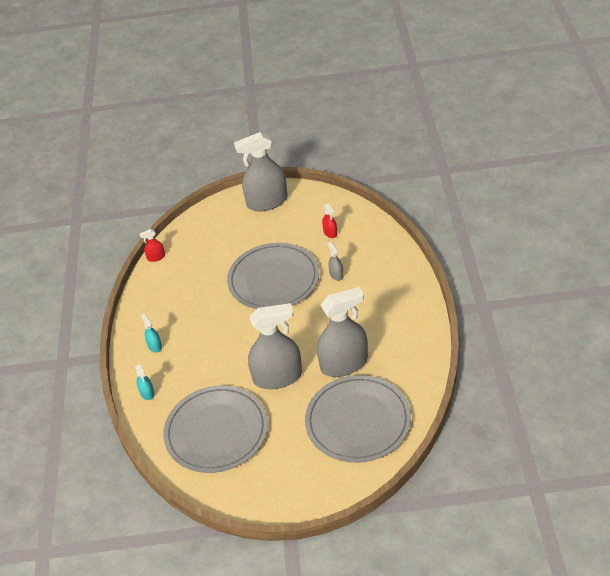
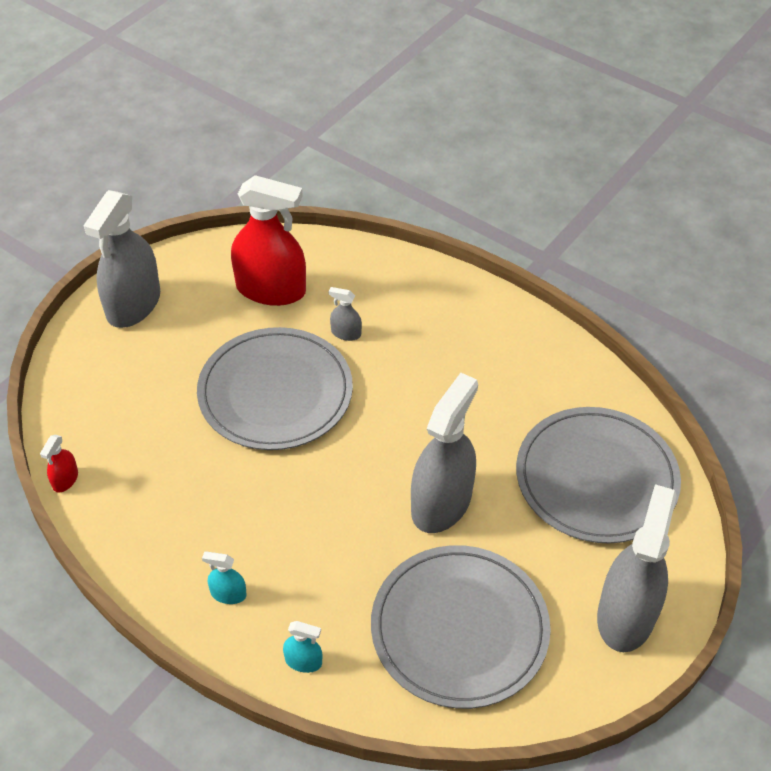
camera: 55 degrees left, 5 degrees up
grey spray bottle [317,287,368,377] -> grey spray bottle moved to [597,484,677,652]
red spray bottle [322,204,337,238] -> red spray bottle [231,175,306,306], size x2.36

